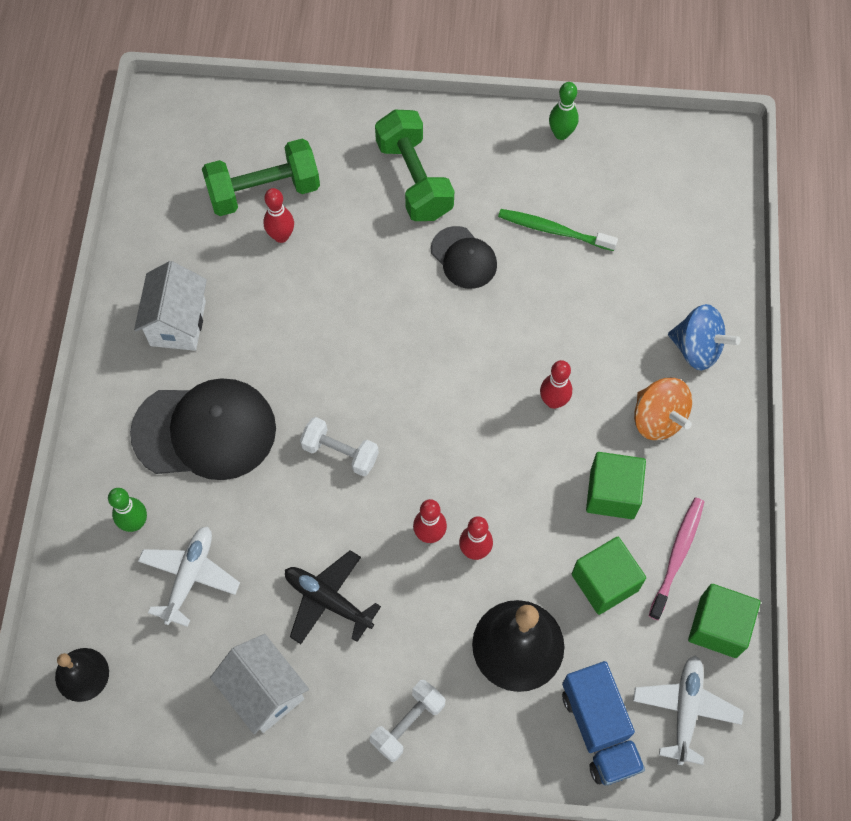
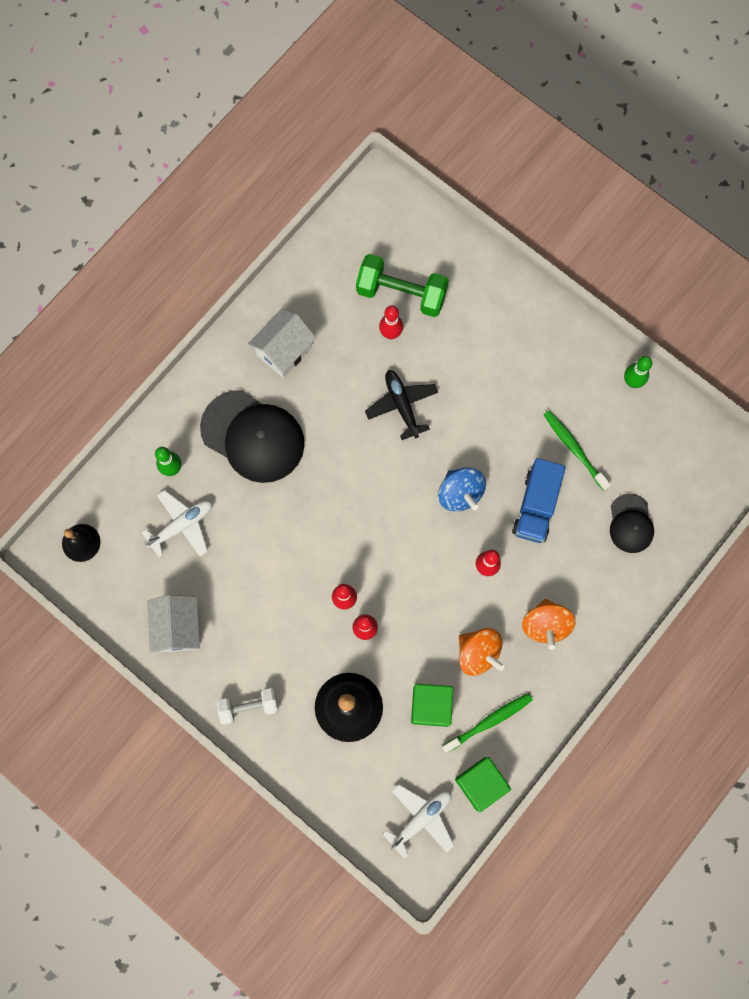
camera: 35 degrees right, 10 degrees up
black plane [285,550,381,644] -> black plane moved to [365,370,438,440]
white dumbbell [300,417,379,476] -> none
green dumbbell [375,110,454,221] -> none
black cap [431,226,497,289] -> black cap moved to [610,494,654,553]
blue truck [562,661,645,786] -> blue truck moved to [512,458,566,543]
green cube [586,452,646,519] -> orange spinning top [459,628,505,676]
pink toothbrush [649,498,704,620] -> green toothbrush [442,693,533,753]
blue spinning top [668,304,740,370] -> blue spinning top moved to [438,467,486,512]

